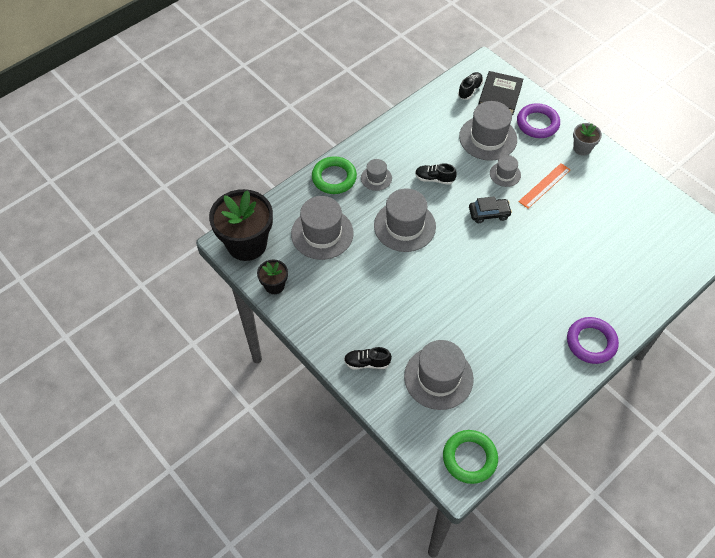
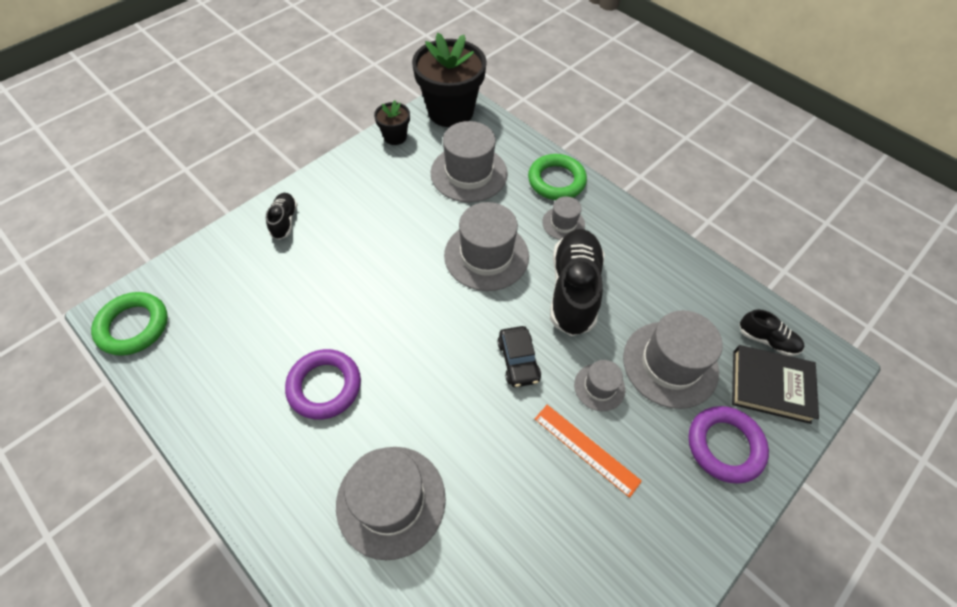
camera: 85 degrees right, 0 degrees up
grey hat [404,340,474,410] -> grey hat moved to [336,447,446,560]
black shoe [415,163,457,185] -> black shoe [550,229,605,336], size x2.01
purple ring [567,317,619,364] -> purple ring moved to [285,349,361,420]
grey flower pot [573,123,602,156] -> none

